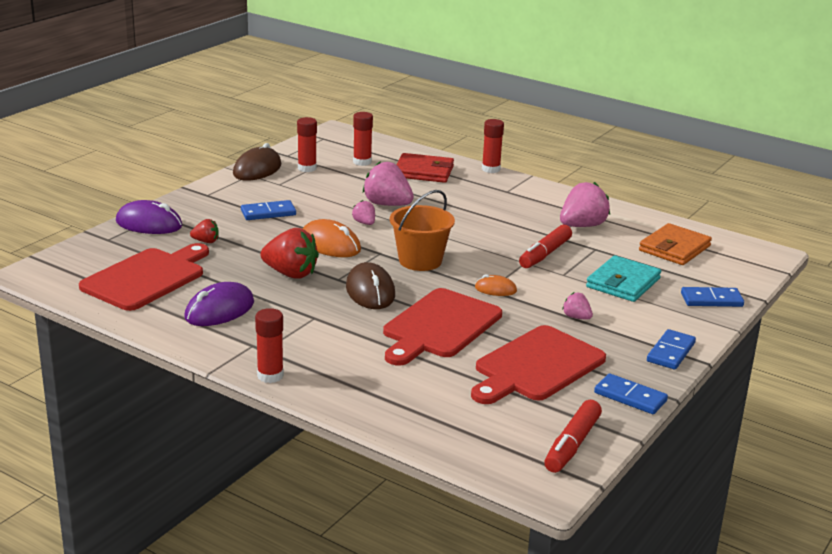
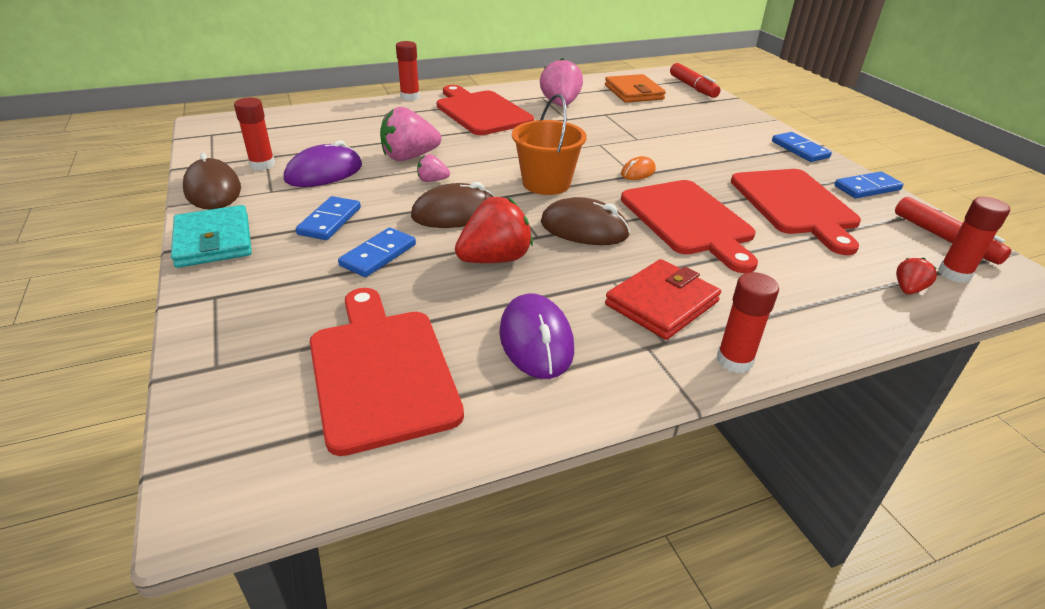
camera: 55 degrees left, 10 degrees up
purple mouse [116,200,182,234] -> purple mouse moved to [284,140,362,187]
red strawberry [190,219,219,243] -> red strawberry moved to [896,258,937,294]
orange mouse [303,219,361,257] -> brown mouse [411,182,495,228]
red glue stick [353,112,373,166] -> red glue stick moved to [938,197,1010,283]
red wallet [396,153,454,183] -> red wallet moved to [605,259,721,340]
red marker [519,225,572,268] -> red marker moved to [670,63,721,98]
pink strawberry [562,292,593,320] -> none
turquoise wallet [586,255,661,302] -> turquoise wallet moved to [171,205,252,268]
blue domino [681,287,744,307] -> blue domino moved to [338,227,416,277]
none -> red cutting board [436,85,534,135]

